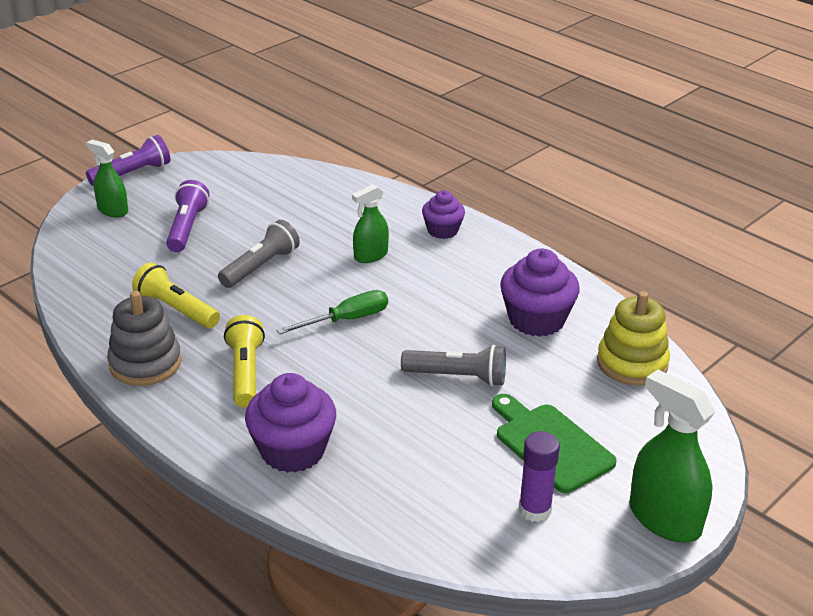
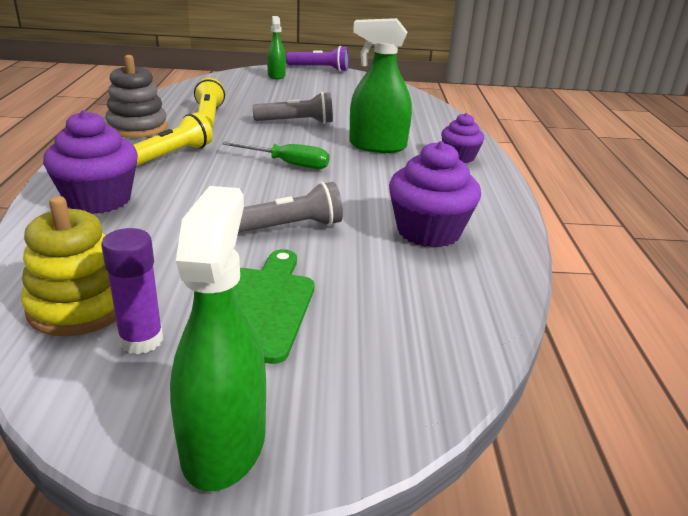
camera: 45 degrees right, 5 degrees down
purple flashlight [166,180,209,252] -> none
green spray bottle [352,184,389,263] -> green spray bottle [349,18,412,153], size x1.63
grey flashlight [401,345,506,386] -> grey flashlight turned 75 degrees counterclockwise [238,182,343,233]
yellow stacking toy [597,291,670,385] -> yellow stacking toy moved to [21,196,116,336]

